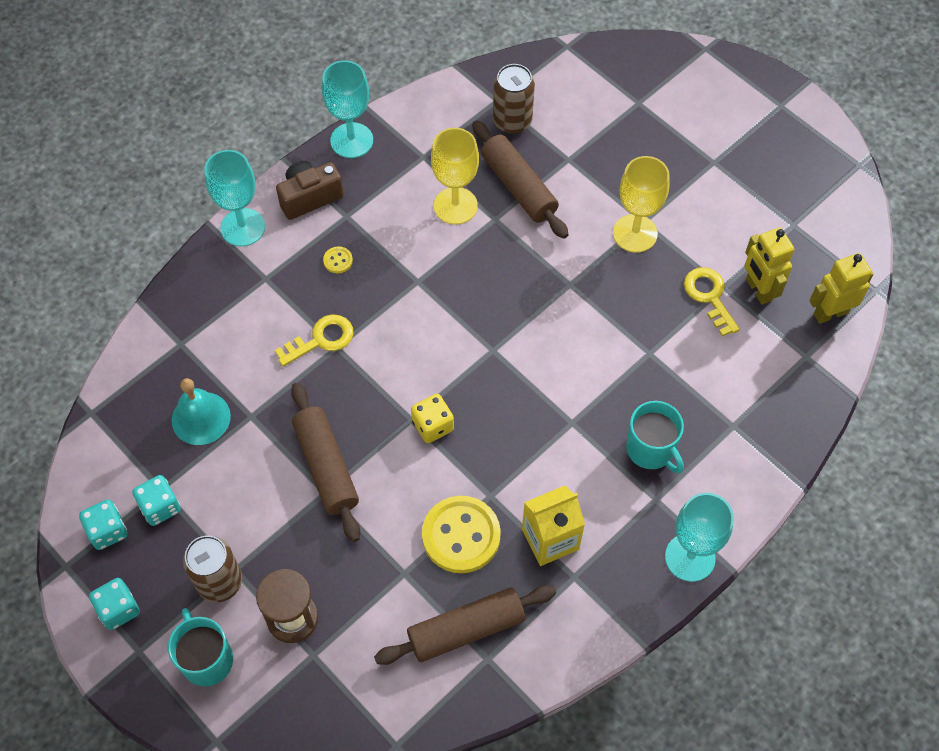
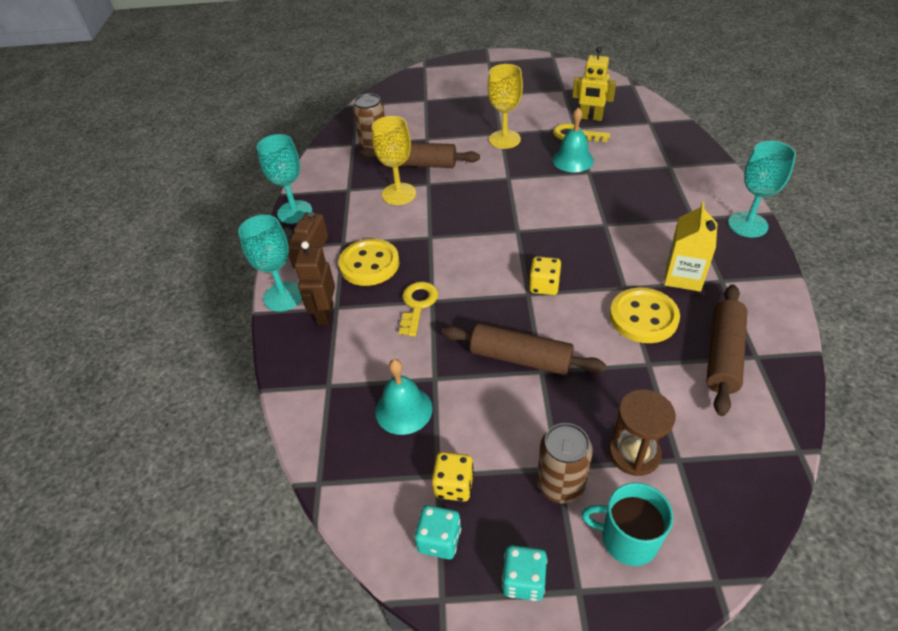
camera: 45 degrees left, 15 degrees down
turquoise dice [132,475,181,526] -> yellow dice [432,452,474,502]
yellow button [323,247,353,273] -> yellow button [339,239,399,286], size x2.42
turquoise mug [626,401,684,473] -> none
yellow robot [809,253,874,324] -> none
none -> brown robot [295,241,335,325]
none -> turquoise bell [553,107,594,172]

